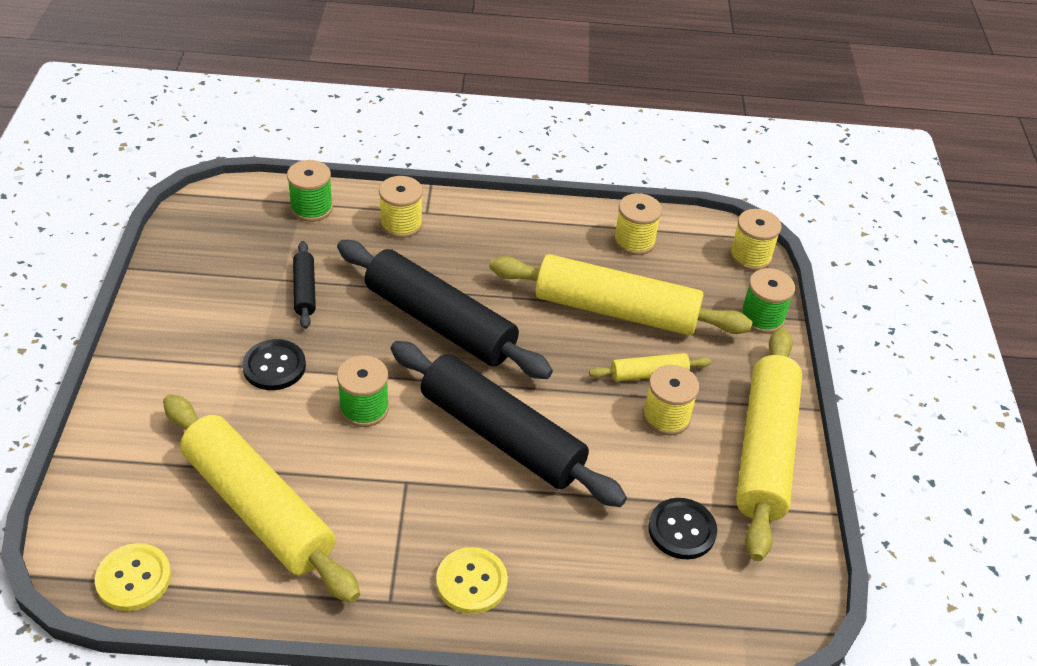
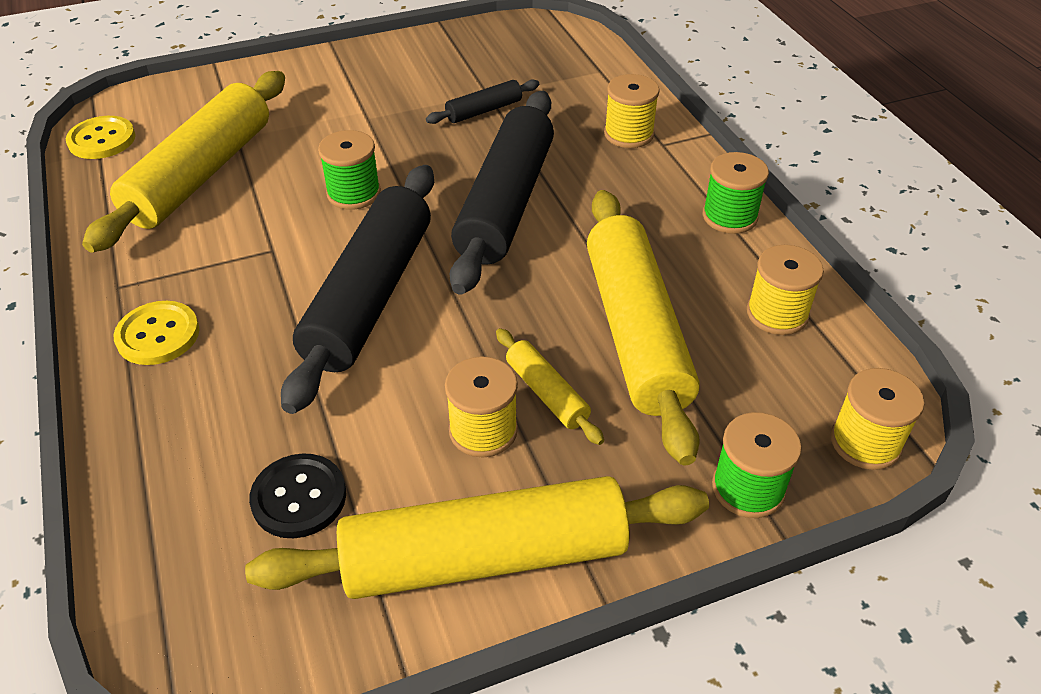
camera: 70 degrees right, 0 degrees up
black button [242,339,306,390] -> none
green spool [287,160,333,222] -> green spool moved to [702,152,769,234]

